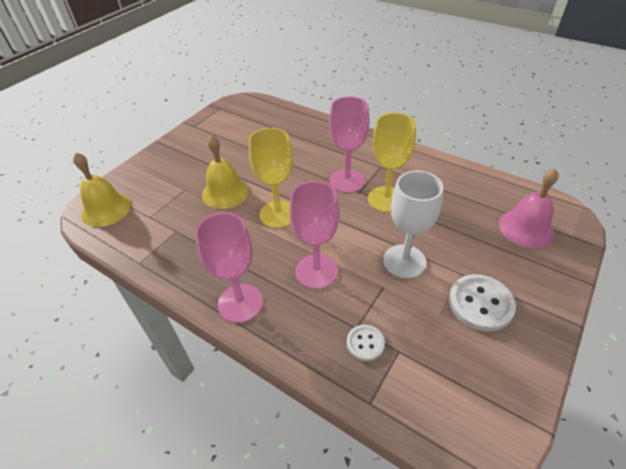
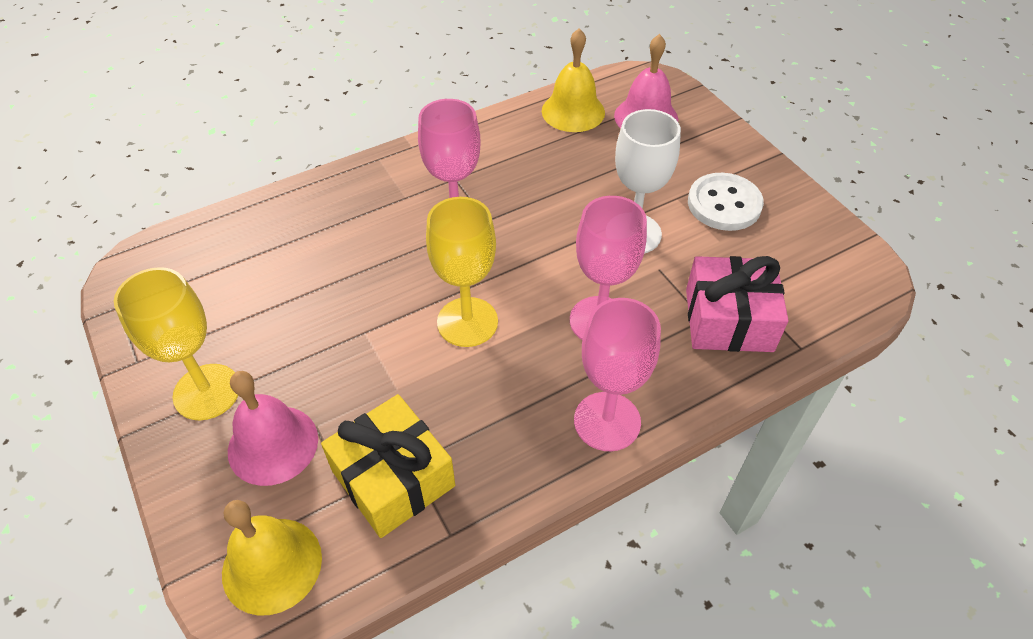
camera: 65 degrees left, 5 degrees up
yellow bell [202,135,249,209] -> yellow bell moved to [542,28,605,132]
white button [347,325,385,361] -> pink gift [686,256,789,352]
yellow goblet [368,113,416,212] -> yellow goblet moved to [114,267,238,420]
none -> pink bell [228,371,318,486]
none -> yellow gift [321,394,455,538]

